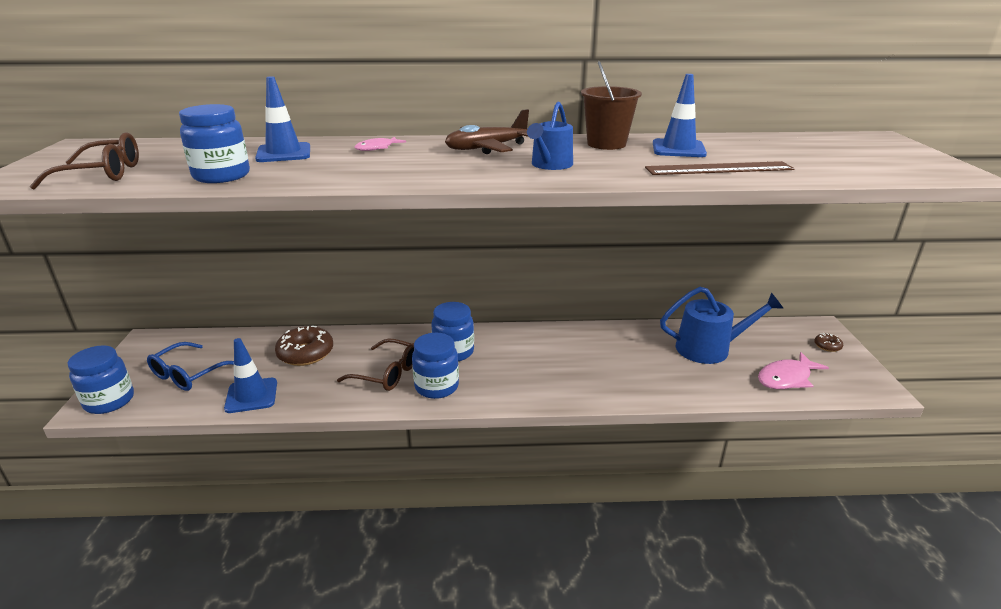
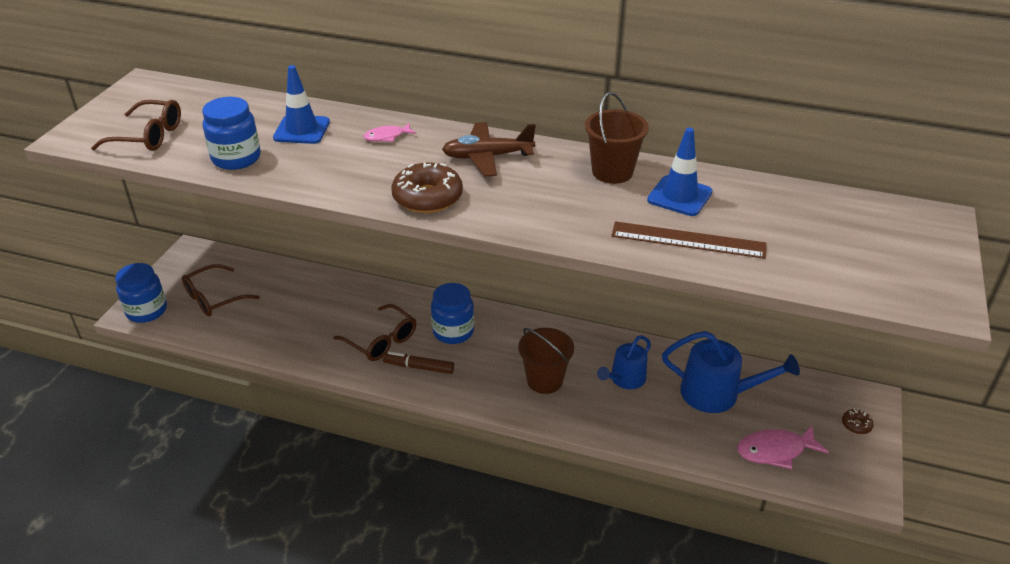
camera: 20 degrees right, 10 degrees up
blue glasses [147,342,234,391] -> brown glasses [182,264,260,317]
blue traffic cone [224,338,277,413] -> none
brown donut [275,326,333,366] -> brown donut moved to [391,162,463,213]
blue jar [412,333,459,399] -> brown marker [383,352,454,374]
blue watering can [527,102,573,170] -> blue watering can moved to [597,335,651,389]
none -> brown bucket [518,328,574,394]

